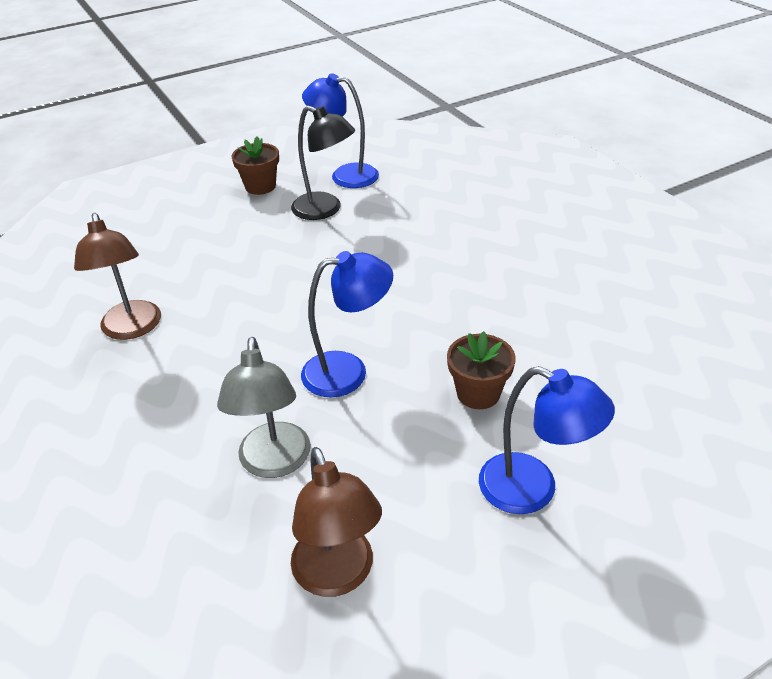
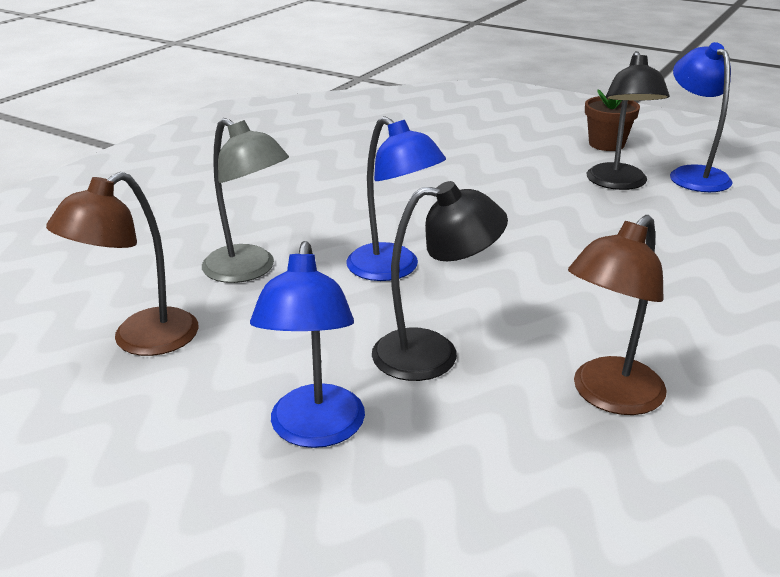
camera: 60 degrees right, 10 degrees down
brown lamp [74,213,161,340] -> brown lamp moved to [568,215,667,415]
grey lamp [217,337,311,478] -> grey lamp turned 105 degrees counterclockwise [202,118,289,283]
brown flower pot [447,331,516,409] -> black lamp [372,181,508,381]

